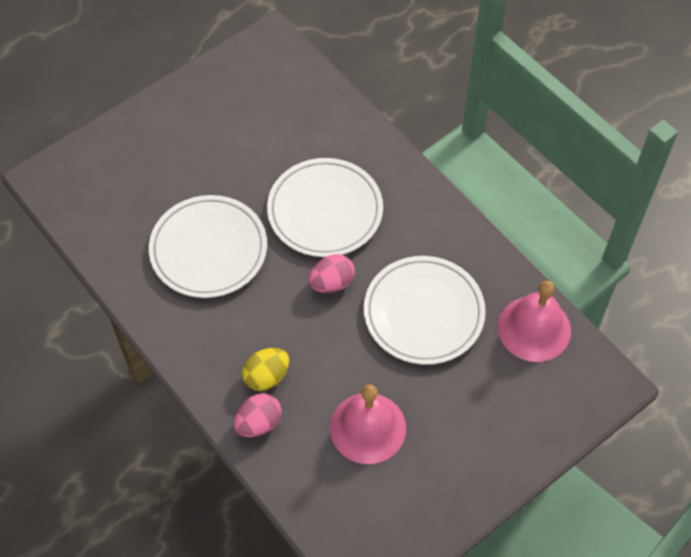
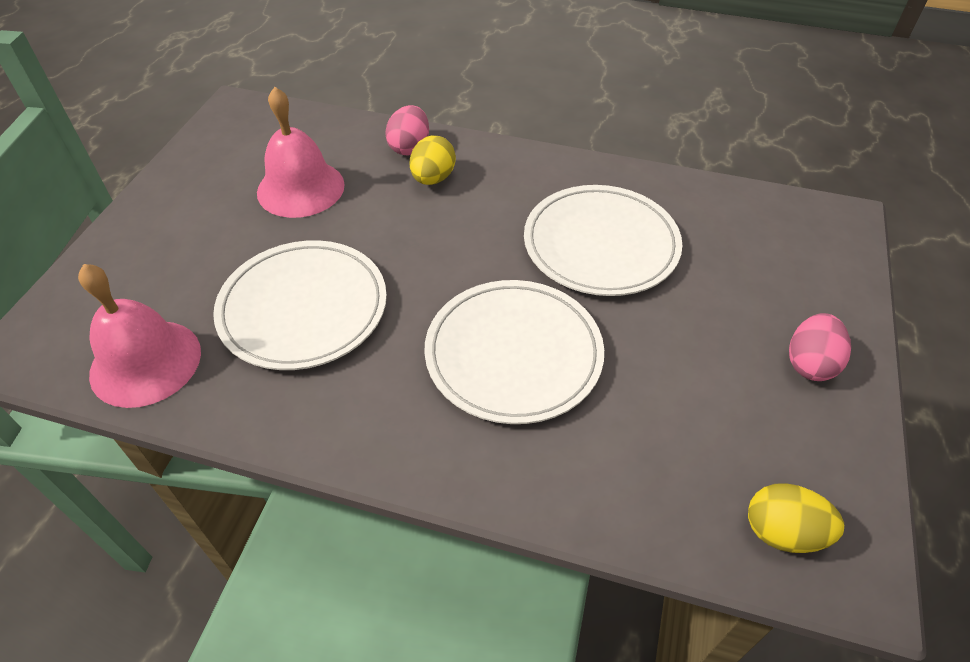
camera: 145 degrees right, 10 degrees down
pink egg [309,254,355,293] -> pink egg moved to [789,313,851,381]
none -> yellow egg [748,483,844,553]

